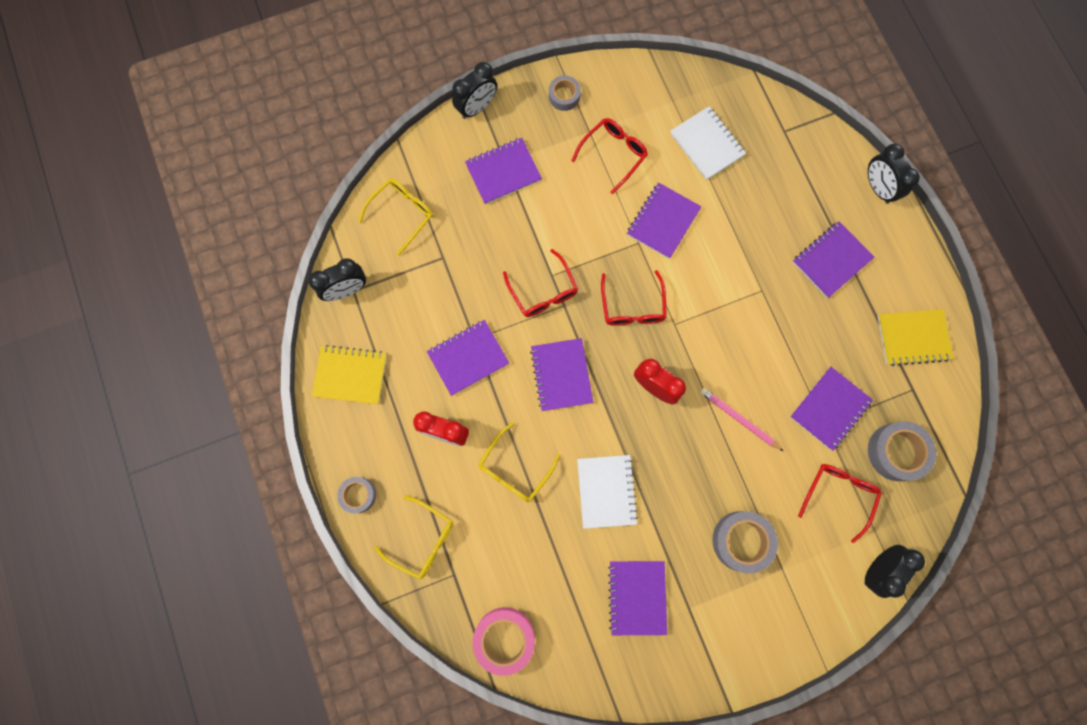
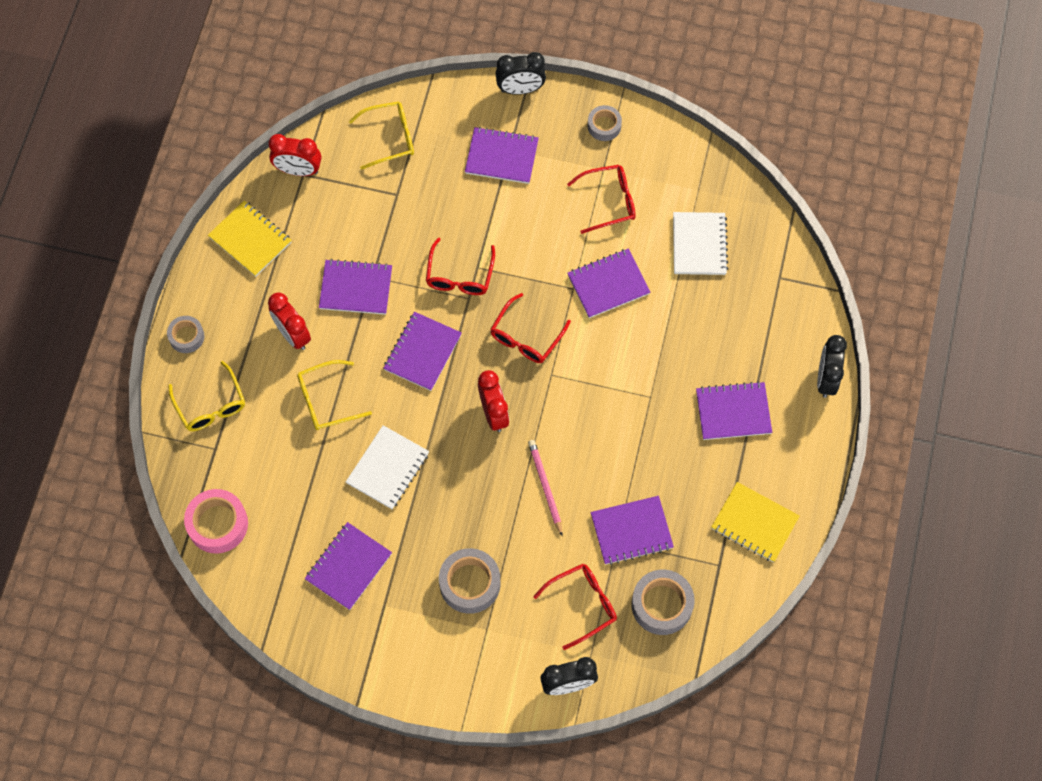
camera: 35 degrees right, 10 degrees down
black clock [308,258,366,301] -> red clock [268,134,321,176]

